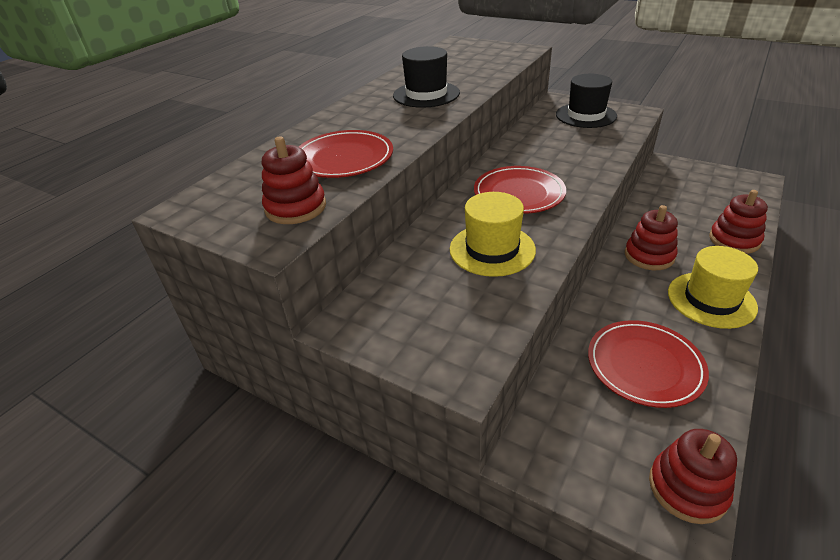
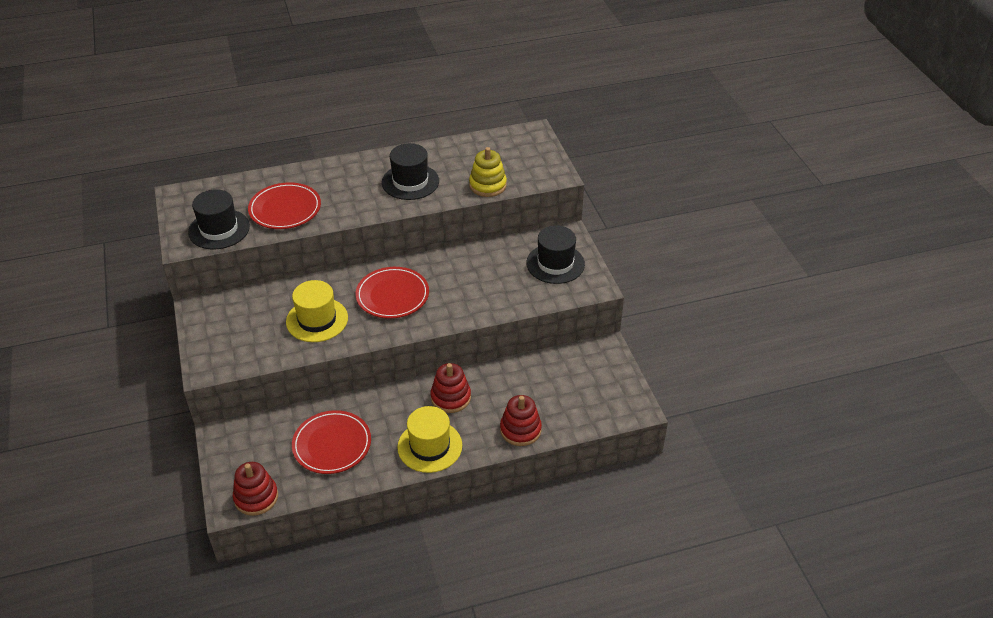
camera: 40 degrees right, 5 degrees up
red stacking toy [262,136,326,224] -> black hat [188,189,250,249]
none -> yellow stacking toy [469,147,507,197]

